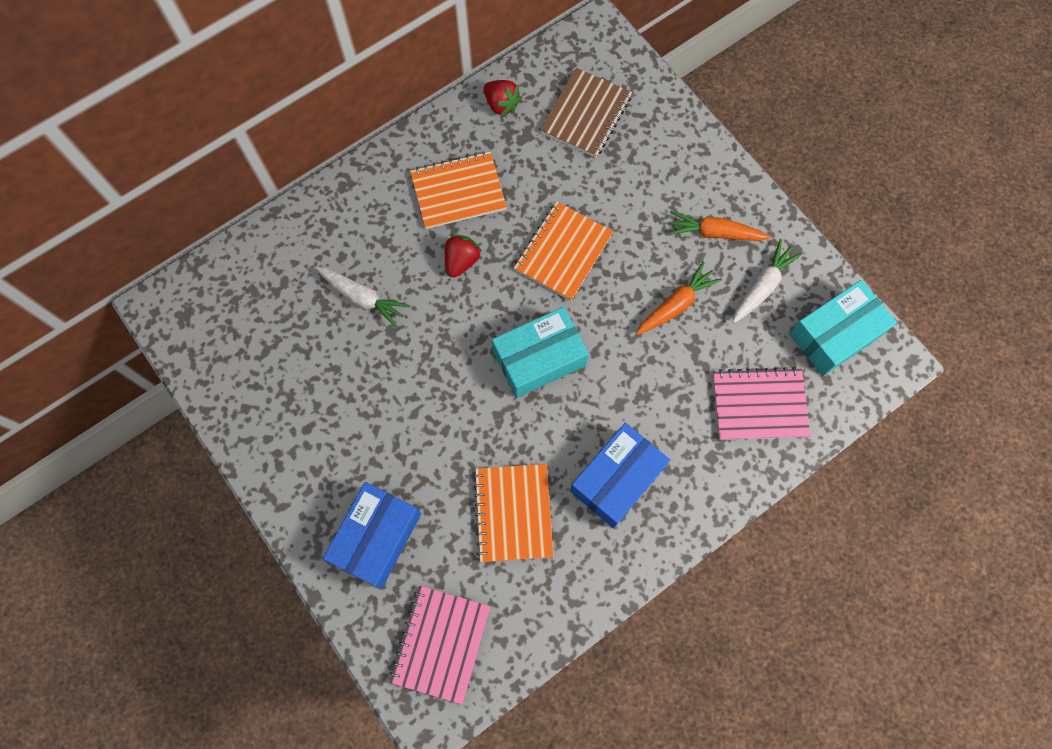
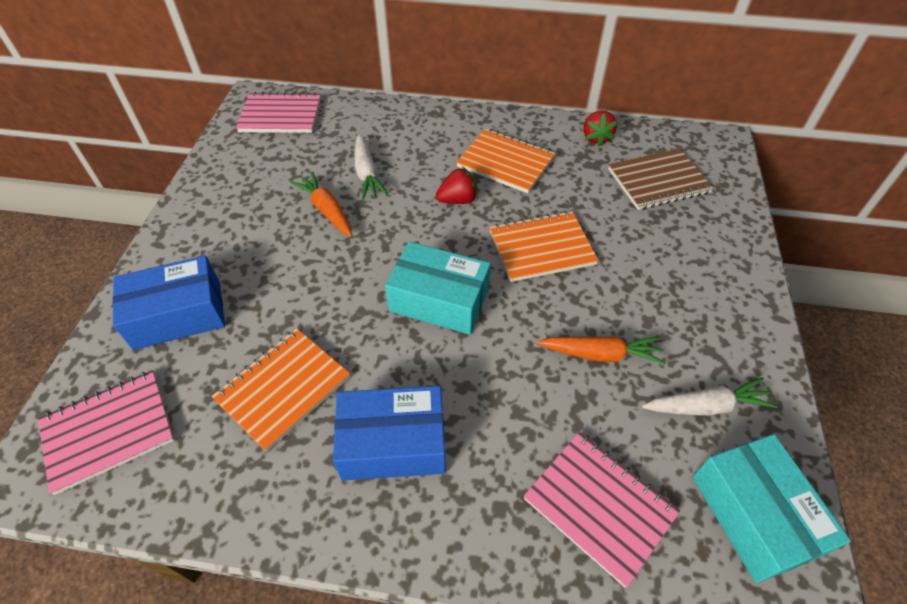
camera: 45 degrees right, 20 degrees down
orange carrot [668,211,771,241] -> orange carrot moved to [290,171,352,237]
turquoise box [789,280,897,376] -> turquoise box turned 60 degrees clockwise [692,434,851,583]
none -> pink notebook [236,92,321,133]

